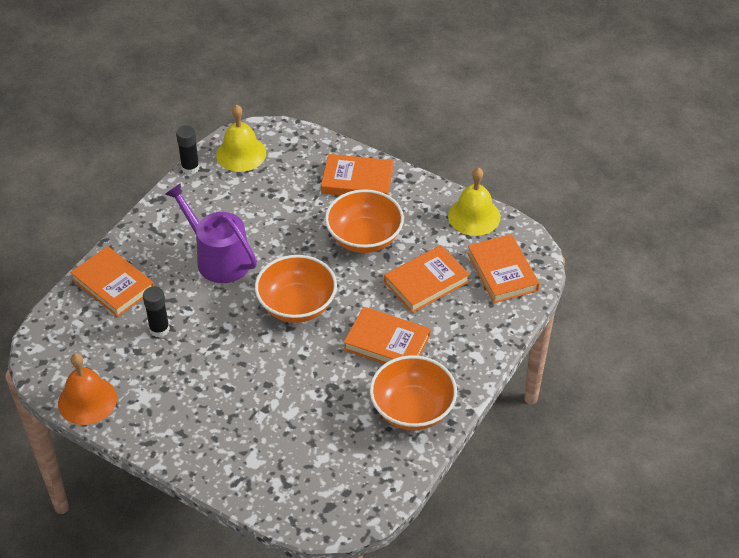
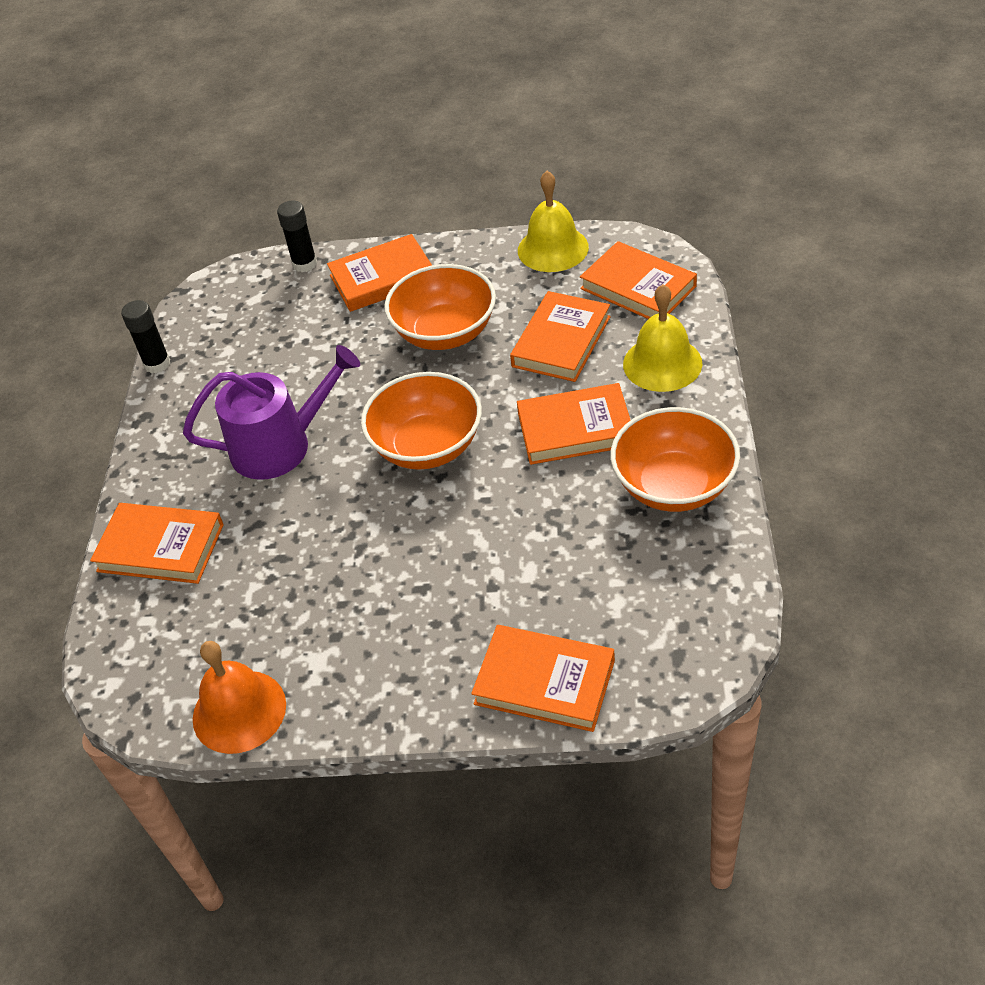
camera: 25 degrees left, 0 degrees up
black glue stick [143,286,170,337] -> black glue stick moved to [277,201,317,272]
purple watering can [165,183,257,283] -> purple watering can turned 150 degrees clockwise [183,345,360,480]
yellow bell [216,104,266,172] -> yellow bell moved to [623,284,702,392]
none -> orange book [471,625,615,732]

